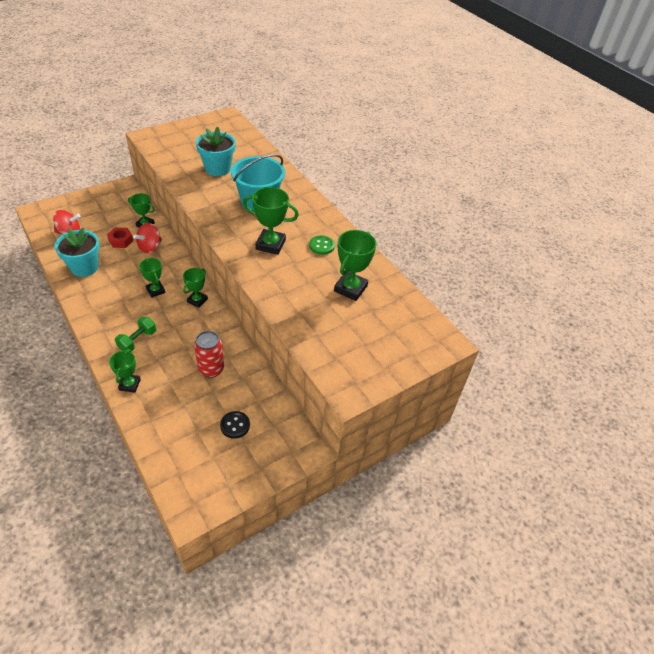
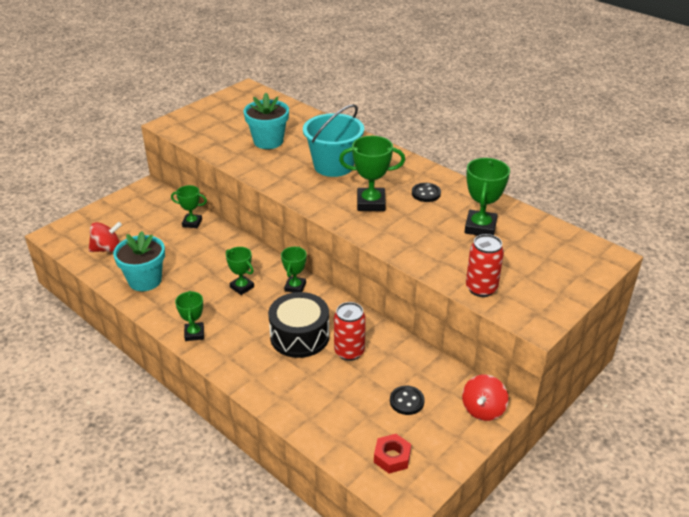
camera: 10 degrees left, 10 degrees down
red nut [107,228,133,248] -> red nut moved to [374,434,411,473]
green trophy [109,349,141,393] -> green trophy moved to [175,291,204,341]
green dumbbell [115,317,156,352] -> none
red spinning top [133,223,162,253] -> red spinning top moved to [462,375,508,421]
green button [309,235,335,255] -> black button [412,183,441,202]
none -> black drum [268,292,329,358]
none -> red can [466,234,504,297]

